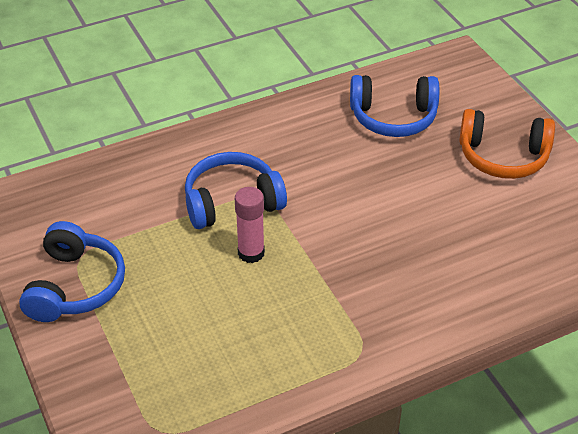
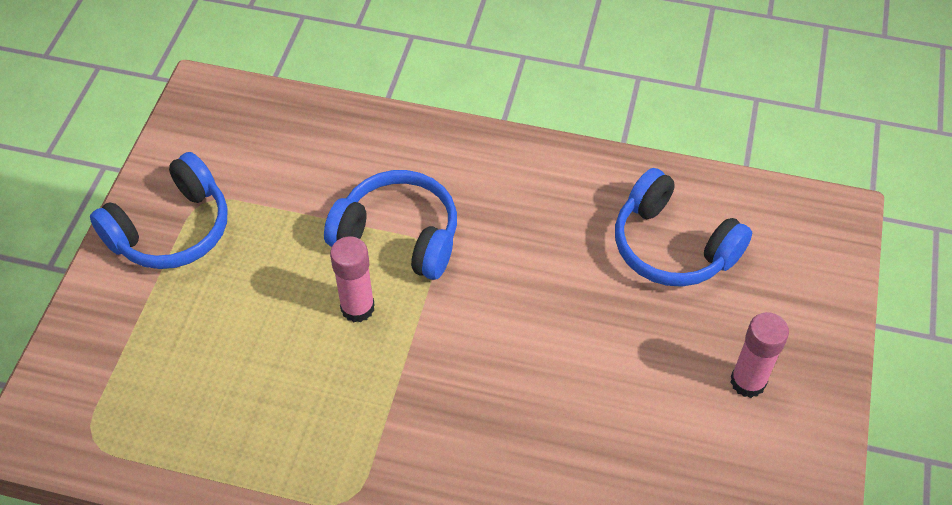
camera: 40 degrees right, 10 degrees up
orange headphones [459,109,555,179] -> pink glue stick [730,312,789,398]

